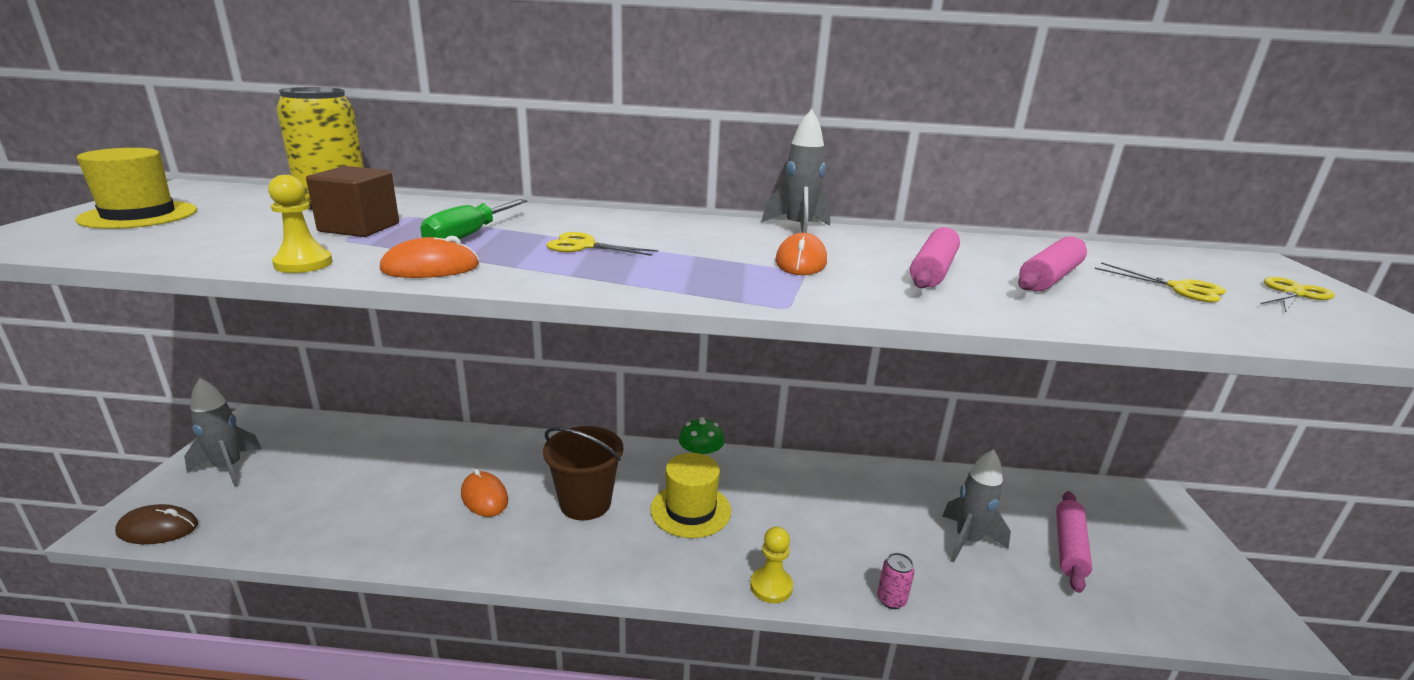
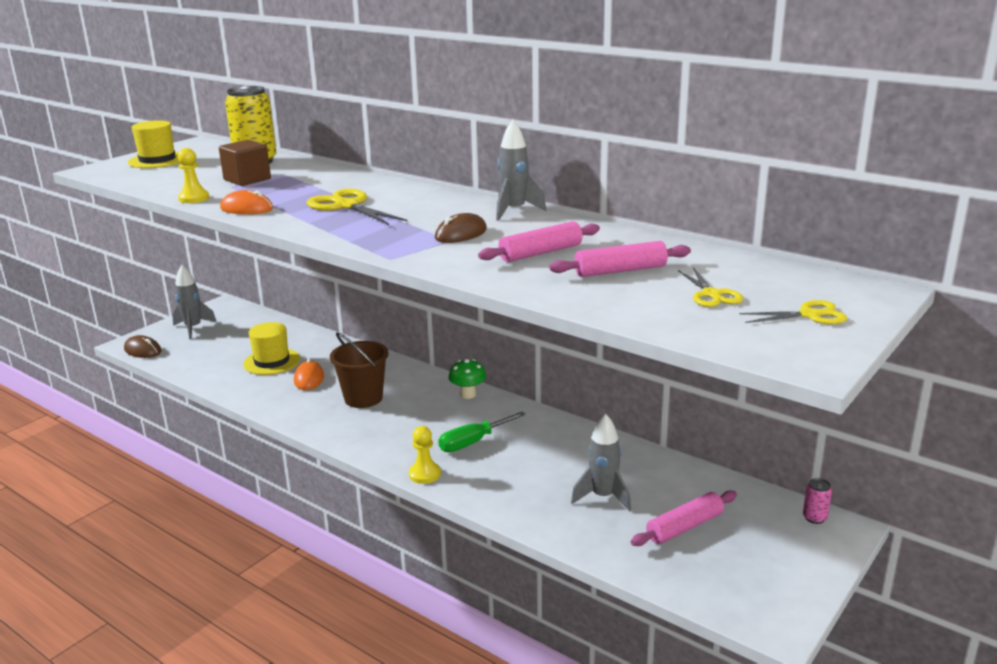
camera: 35 degrees right, 0 degrees up
green screwdriver [420,199,527,239] -> green screwdriver moved to [438,412,526,452]
yellow scissors [546,232,659,256] -> yellow scissors [307,189,407,225], size x1.66
yellow hat [650,453,731,538] -> yellow hat moved to [243,322,300,375]
orange mouse [775,233,827,275] -> brown mouse [435,213,487,243]
pink can [877,553,915,609] -> pink can moved to [803,478,832,524]

